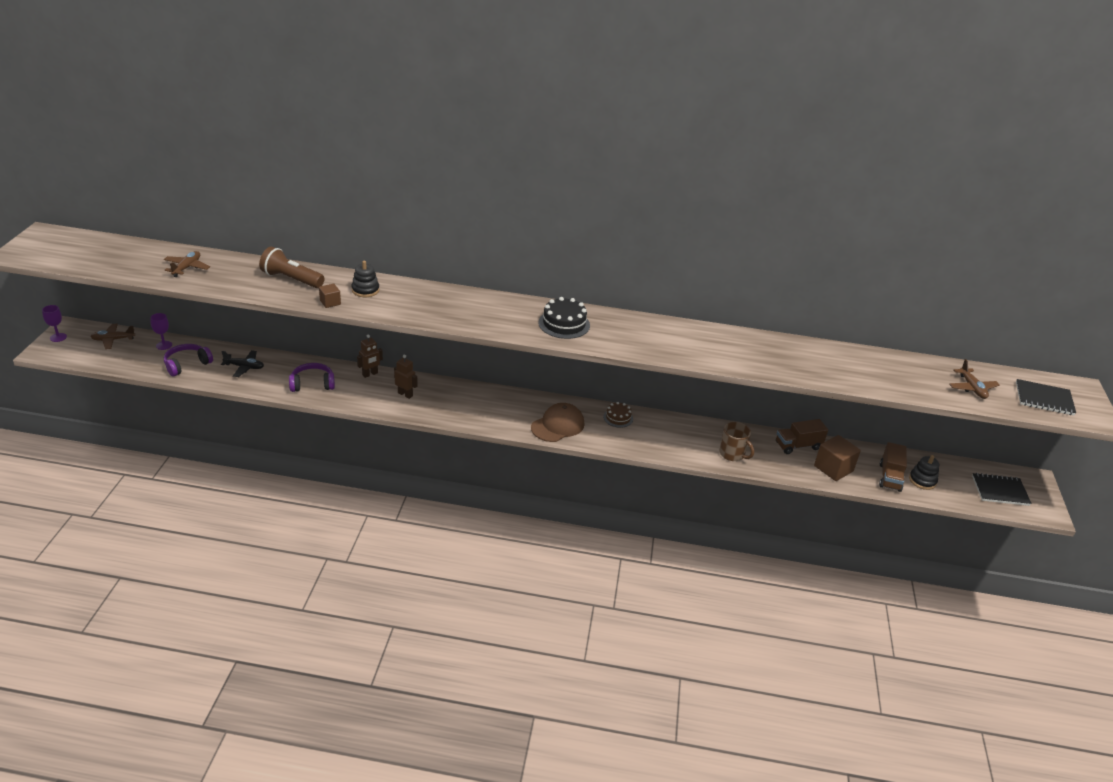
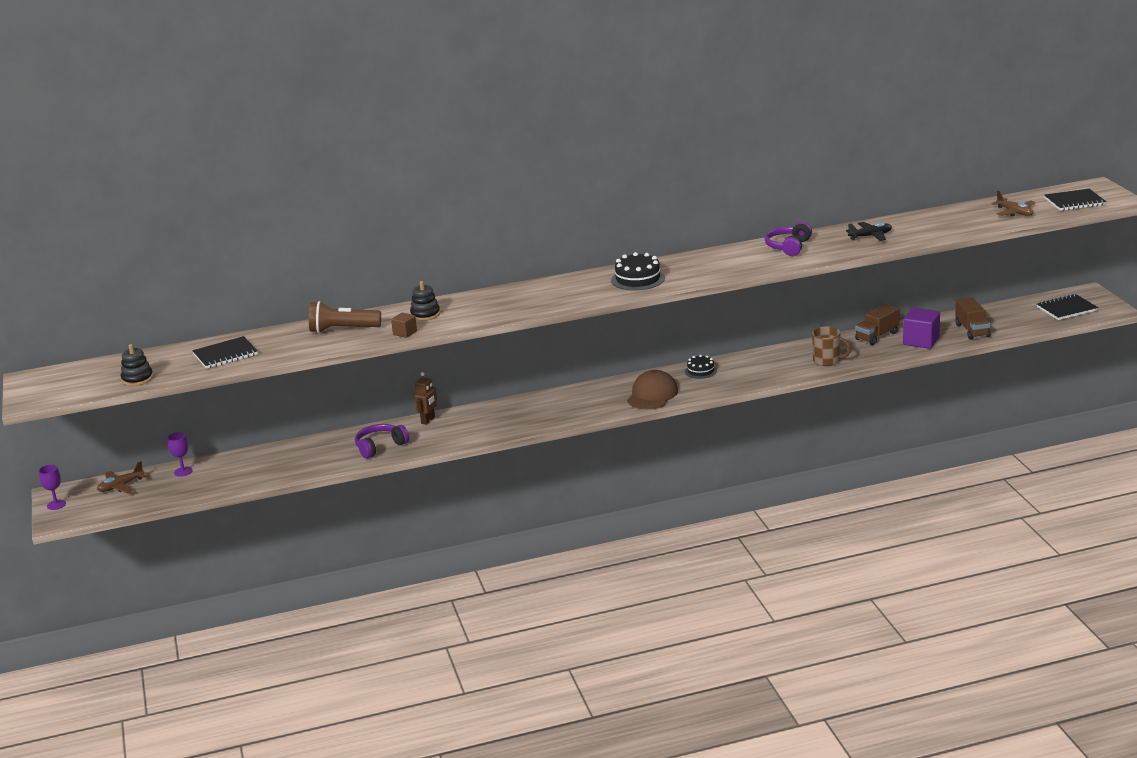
camera: 20 degrees left, 10 degrees down
brown plane [164,251,210,277] -> black notebook [192,336,258,369]
purple headphones [164,344,213,376] -> purple headphones moved to [765,222,812,256]
black plane [221,350,264,377] -> black plane moved to [846,222,892,241]
brown robot [394,355,417,399] -> none
brown cake [603,402,633,428] -> black cake [685,355,717,379]
brown cube [814,435,861,481] -> purple cube [903,308,940,349]
black stacking toy [909,455,939,490] -> black stacking toy moved to [121,344,153,386]

